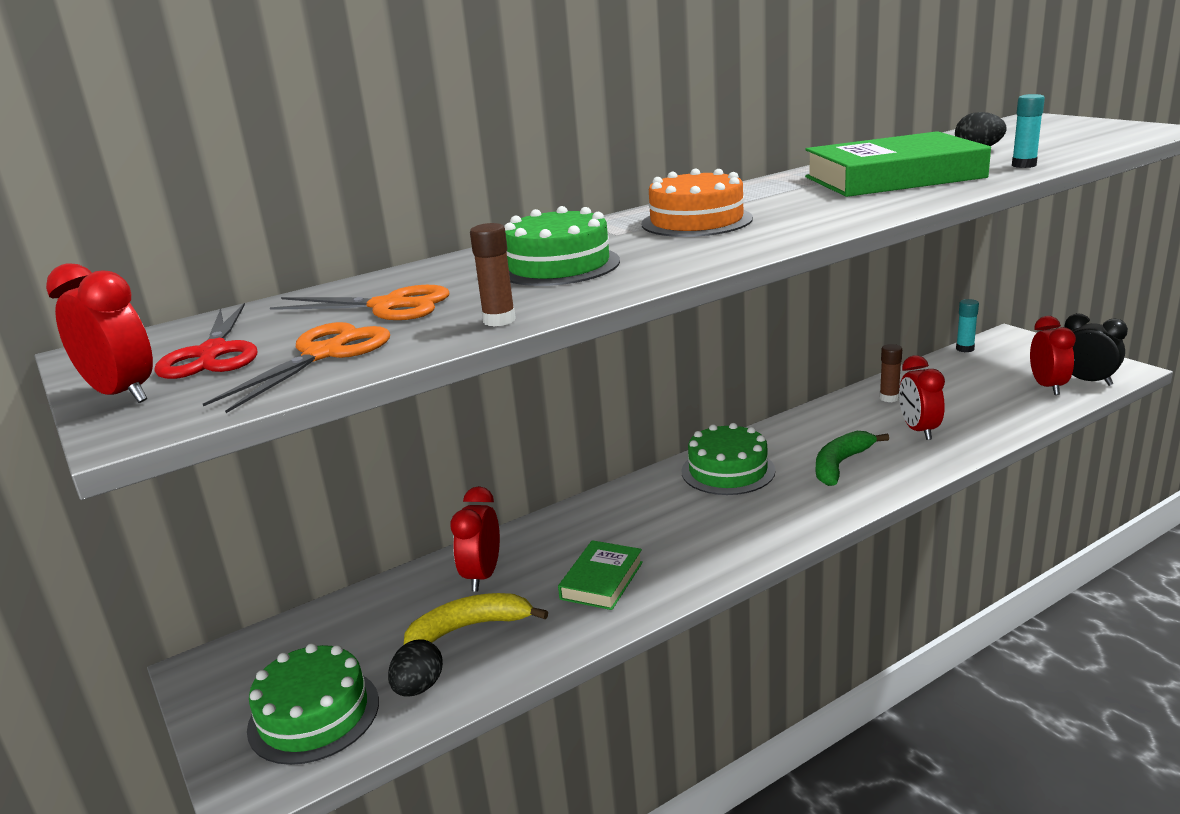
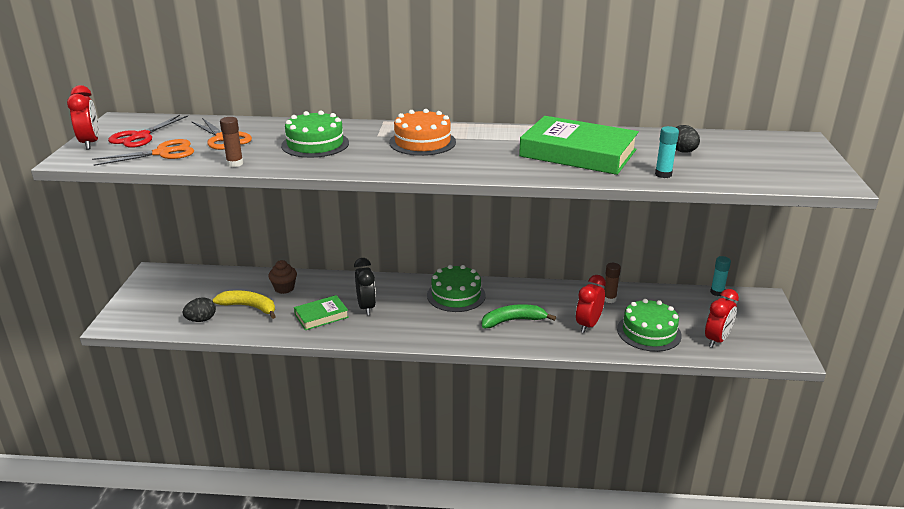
camera: 35 degrees right, 5 degrees up
green cake [247,643,379,765] -> green cake moved to [617,299,682,352]
red clock [451,486,500,591] -> brown cupcake [268,260,297,294]
black clock [1065,313,1128,386] -> black clock moved to [354,258,376,315]

